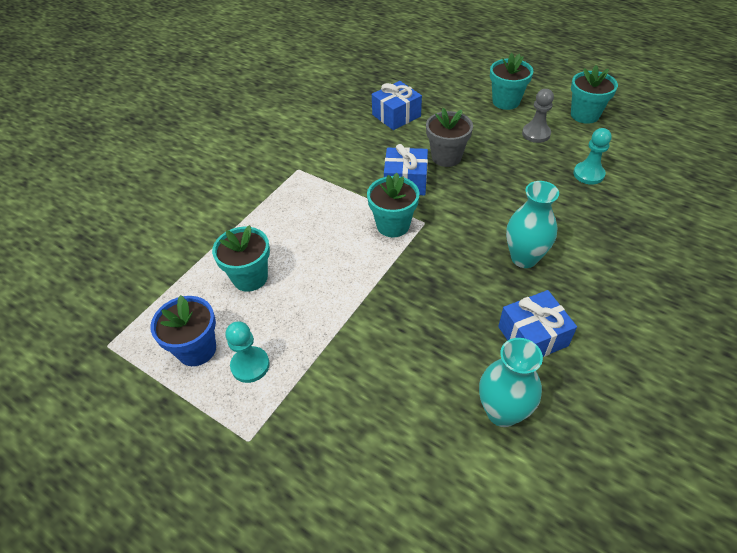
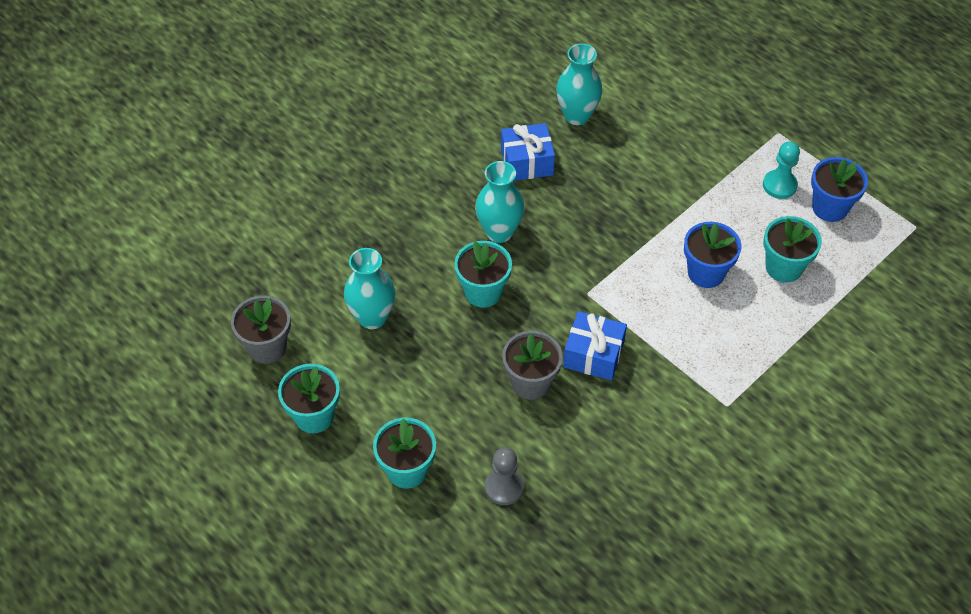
camera: 170 degrees left, 5 degrees up
turquoise flower pot [367,173,420,237] -> turquoise flower pot moved to [454,241,512,308]
blue gift [372,81,422,130] -> none
grey pawn [522,89,554,143] -> grey pawn moved to [485,447,524,505]
turquoise pawn [573,128,612,185] -> turquoise vase [344,248,395,329]
none -> grey flower pot [231,295,291,364]
none -> blue flower pot [684,222,742,288]

